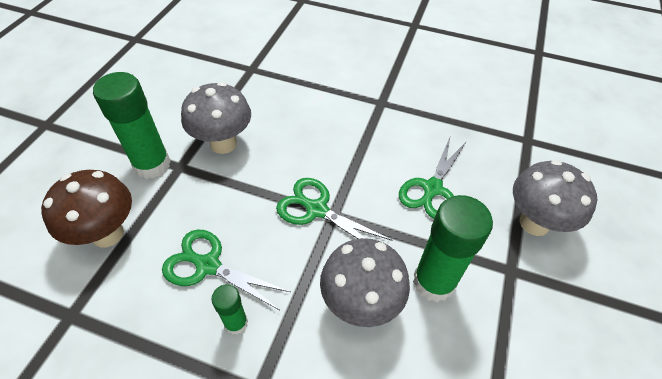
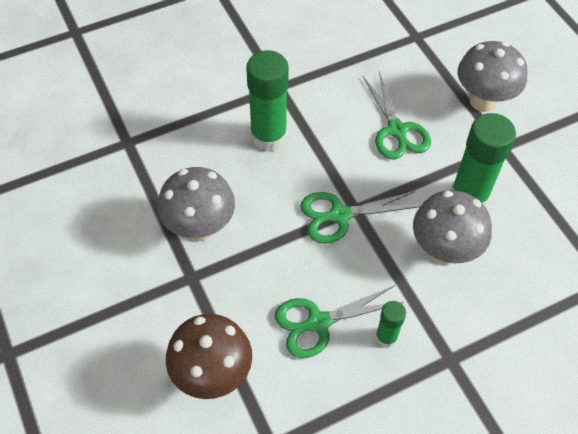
camera: 45 degrees left, 5 degrees up
green glue stick [93,72,171,179] -> green glue stick moved to [246,50,289,151]

